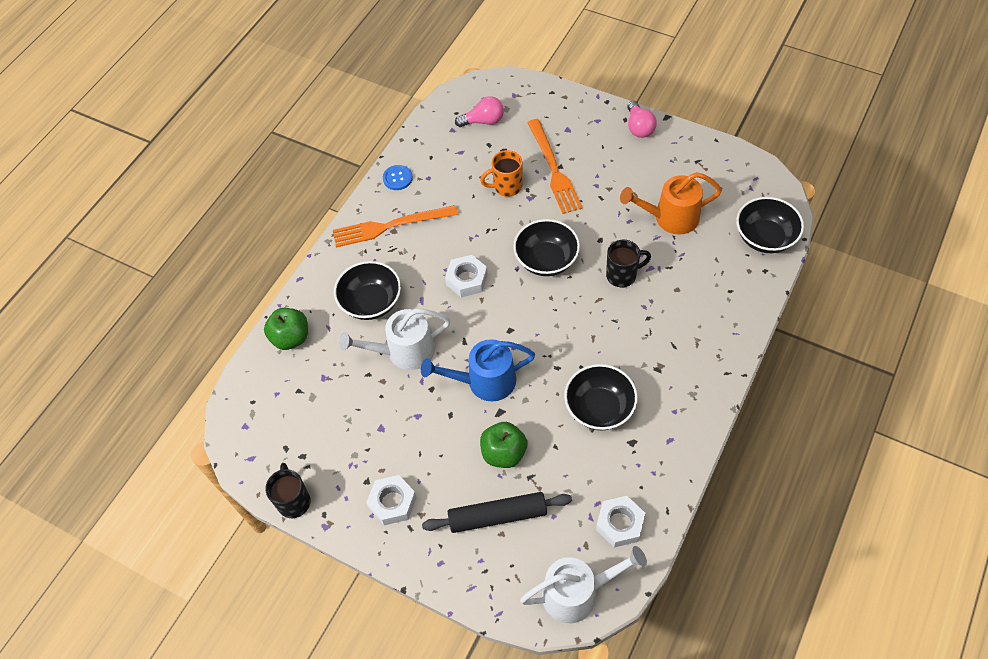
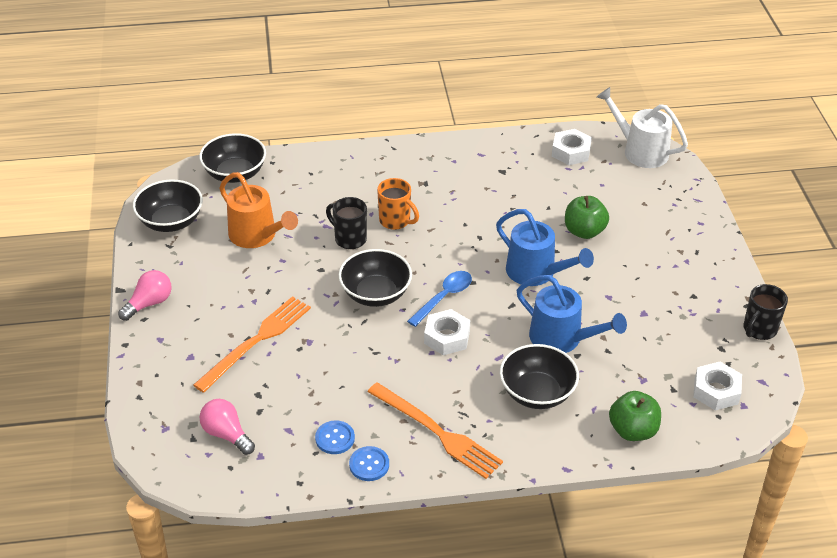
camera: 130 degrees left, 15 degrees down
white watering can [339,309,450,370] -> blue watering can [517,275,627,353]
white nut [366,475,417,525] -> white nut moved to [693,362,742,410]
black rolling pin [422,492,572,533] -> none
orange mug [480,150,522,197] -> orange mug moved to [377,178,419,230]
black bowl [564,364,638,430] -> black bowl moved to [133,179,203,232]
none -> blue button [315,420,355,454]
none -> blue spoon [407,271,472,327]

